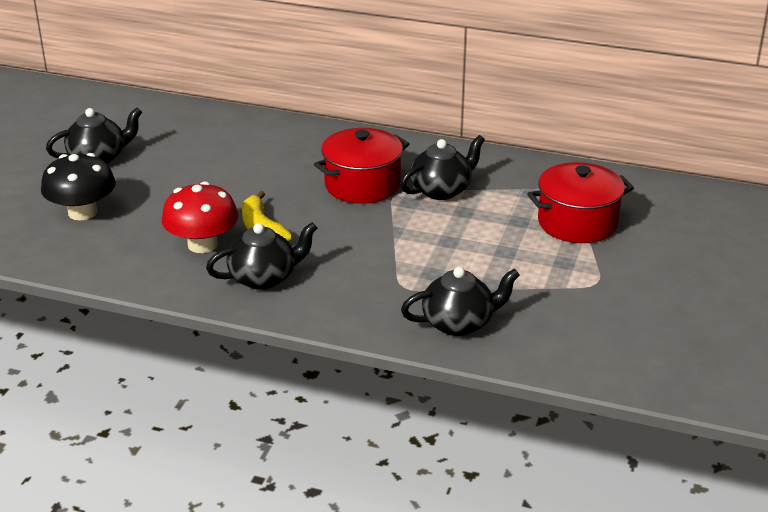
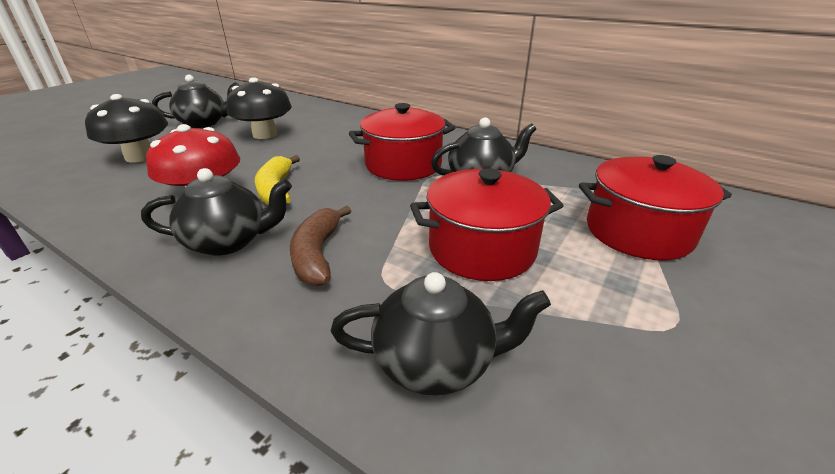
camera: 15 degrees right, 0 degrees up
none -> black mushroom [226,77,292,139]
none -> brown banana [290,206,351,286]
none -> red pot [410,168,564,281]

